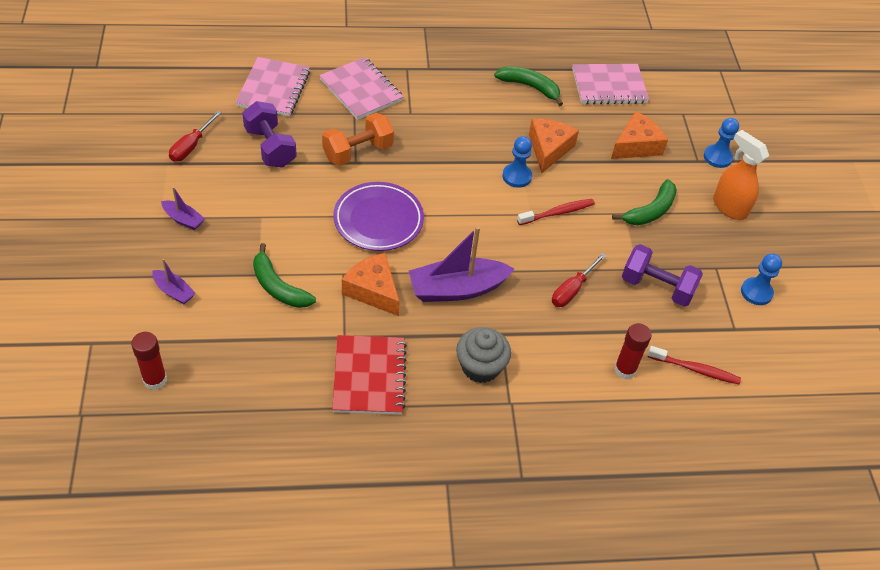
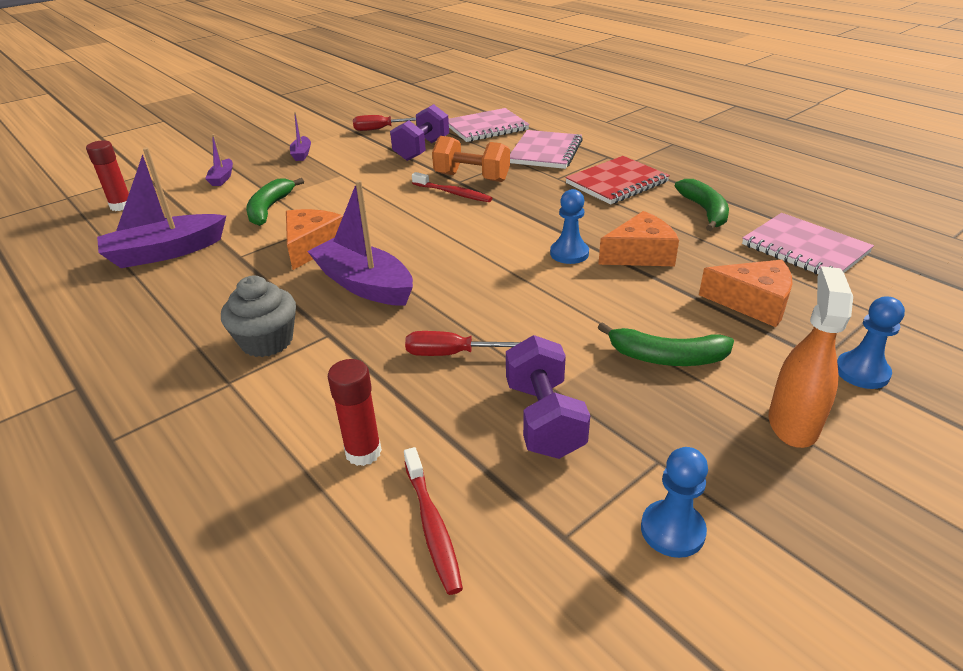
camera: 60 degrees right, 15 degrees down
red notebook [332,335,407,415] -> red notebook moved to [565,156,670,205]
purple plate [333,182,424,251] -> none
red toothbrush [517,199,595,225] -> red toothbrush moved to [412,172,492,202]
none -> purple boat [97,148,226,268]

